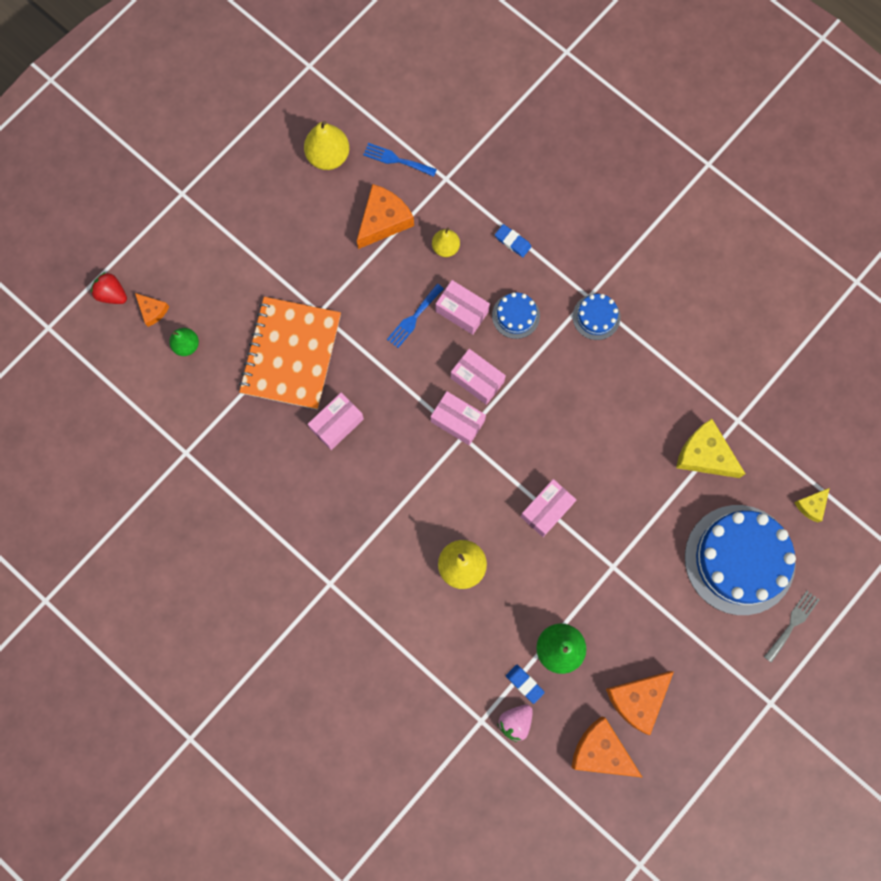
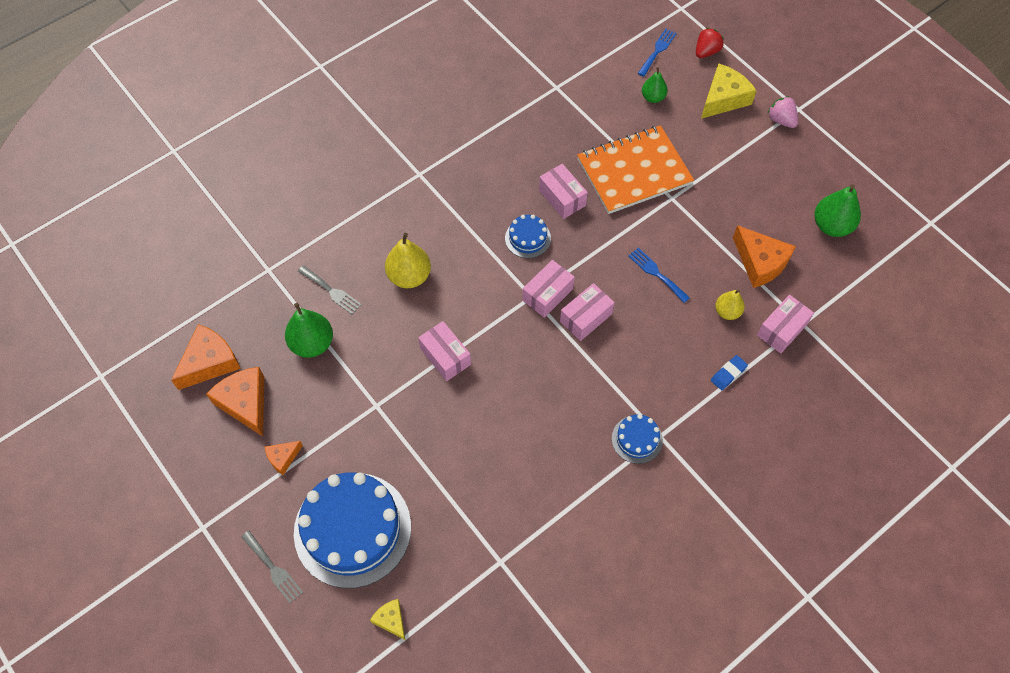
camera: 100 degrees right, 15 degrees down
orange cheese [135,293,169,327] -> orange cheese moved to [265,441,303,475]
orange notebook [239,297,341,410] -> orange notebook turned 45 degrees counterclockwise [577,125,694,214]
yellow pear [304,121,349,170] -> green pear [814,184,861,237]
blue fork [363,143,437,177] -> blue fork moved to [638,29,677,76]
pink box [436,280,490,335] -> pink box moved to [757,295,814,353]
blue cake [492,292,540,339] -> blue cake moved to [505,214,551,258]
pink strawberry [497,705,533,742] -> pink strawberry moved to [768,96,798,128]
blue eraser [506,665,545,704] -> none
yellow cheese [676,419,745,478] -> yellow cheese moved to [701,63,757,119]
none -> grey fork [298,265,362,314]

